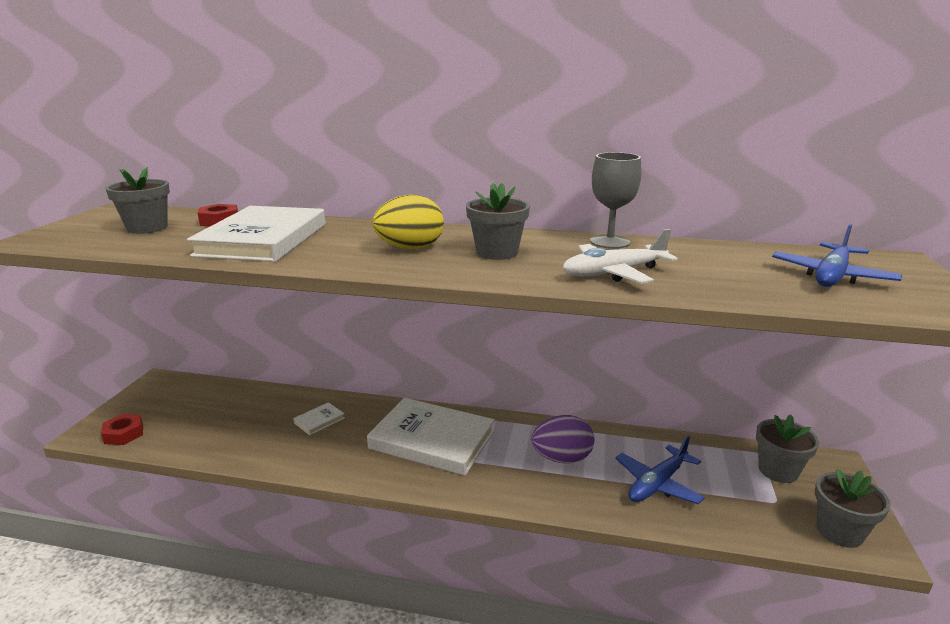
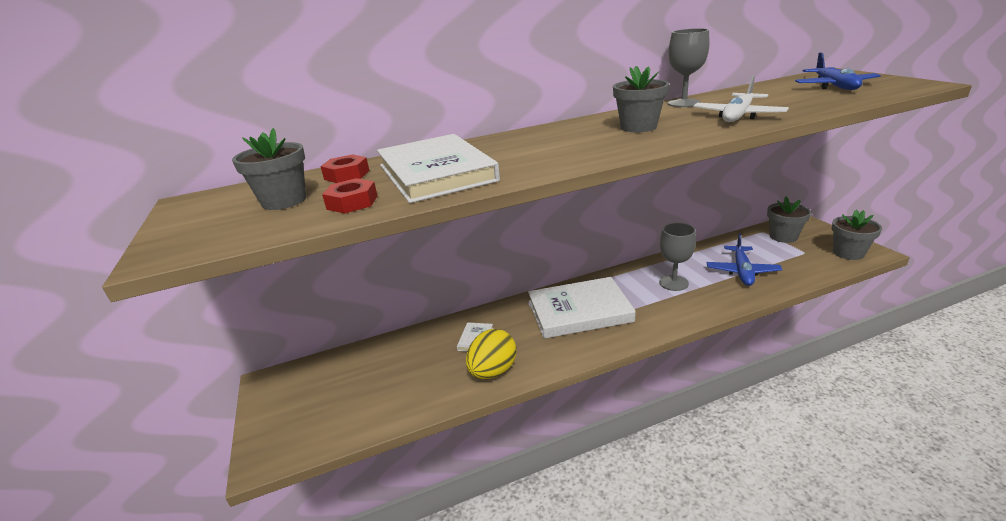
camera: 30 degrees left, 5 degrees up
red nut [101,414,143,445] -> red nut moved to [322,178,377,214]
yellow egg [372,195,444,249] -> yellow egg moved to [466,329,516,379]
purple egg [531,415,595,463] -> grey goblet [659,223,696,291]

